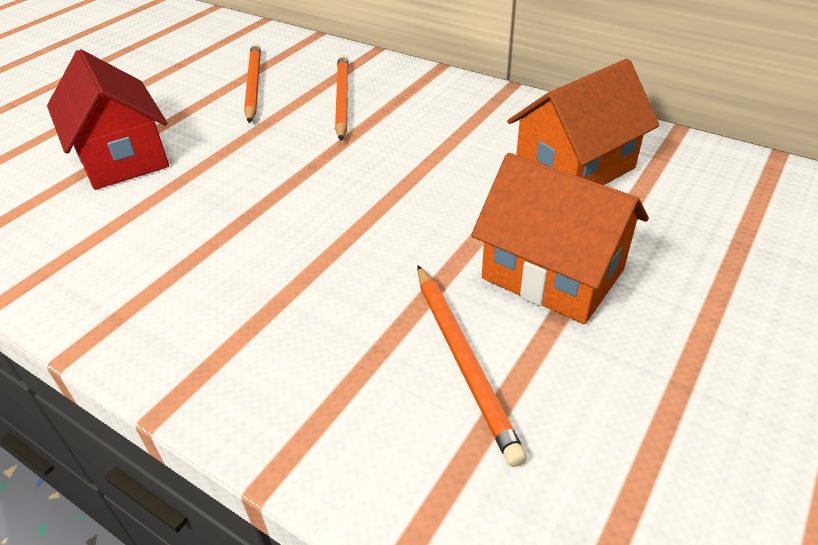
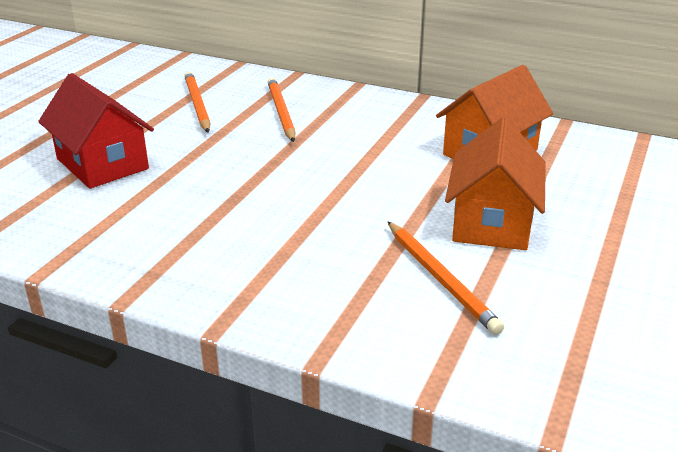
camera: 10 degrees left, 10 degrees down
orange house [471,153,649,324] -> orange house turned 75 degrees clockwise [445,117,546,250]

